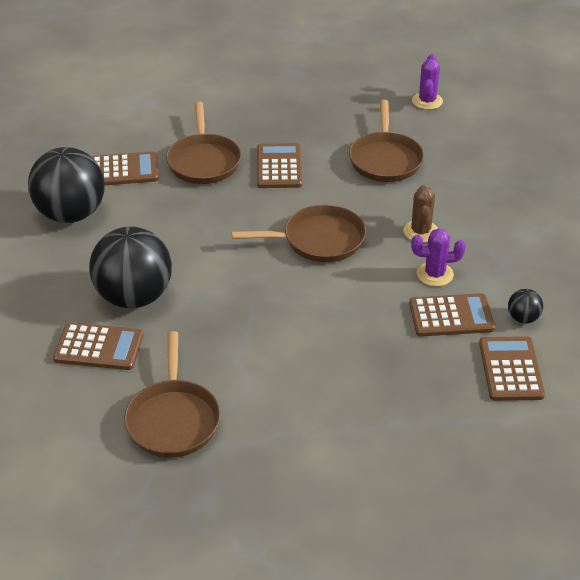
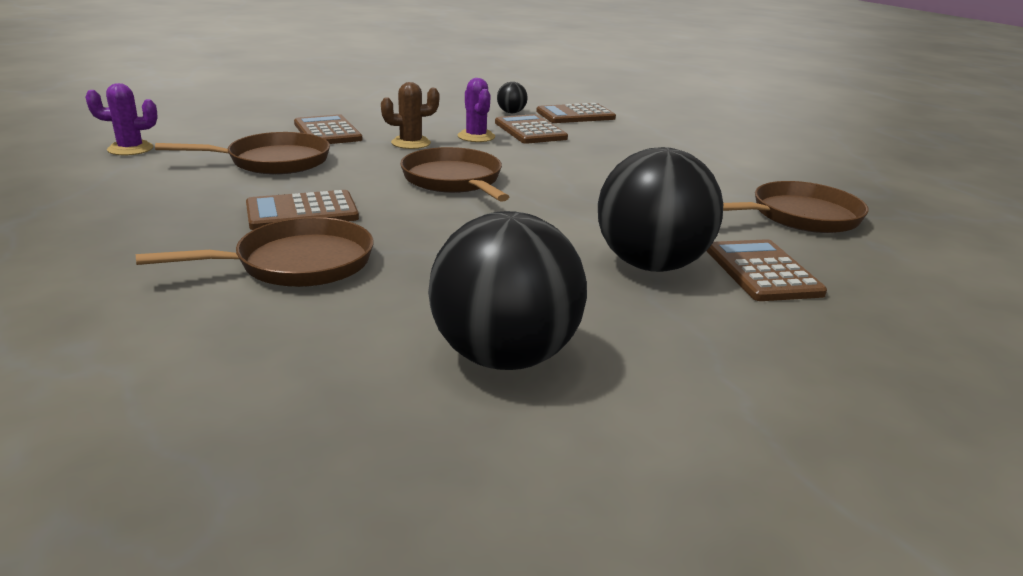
camera: 110 degrees left, 15 degrees down
brown calculator [91,151,159,185] -> brown calculator moved to [294,114,363,144]

